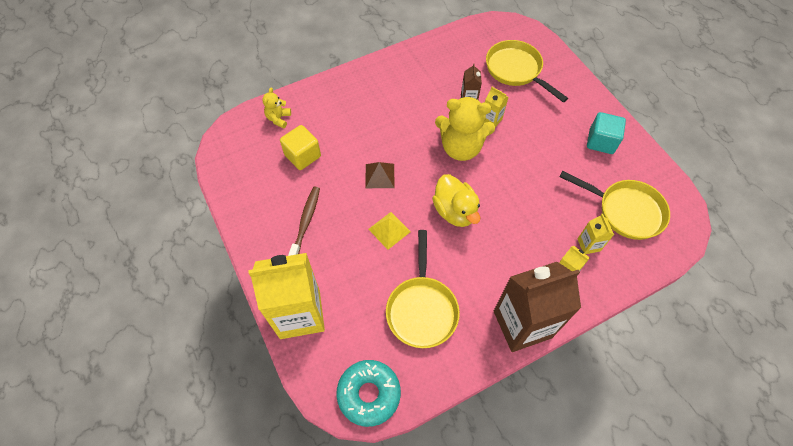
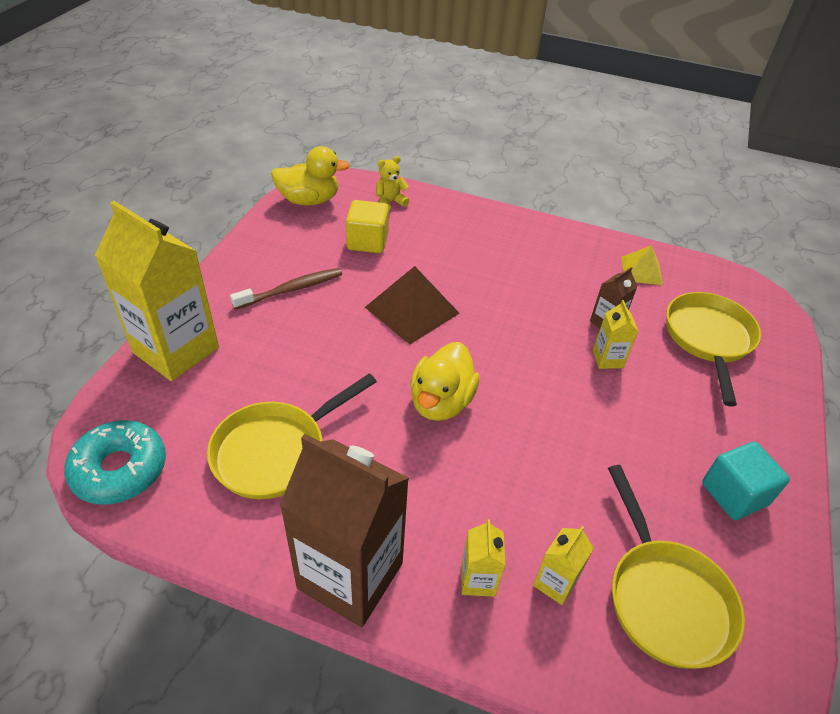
camera: 45 degrees right, 15 degrees down
brown pyramid [365,162,395,188] -> brown pyramid [365,266,460,344], size x1.64
yellow pyramid [368,212,411,250] -> yellow pyramid moved to [621,245,663,285]
yellow teddy bear [435,96,495,161] -> none
none -> yellow duck [271,146,350,206]

